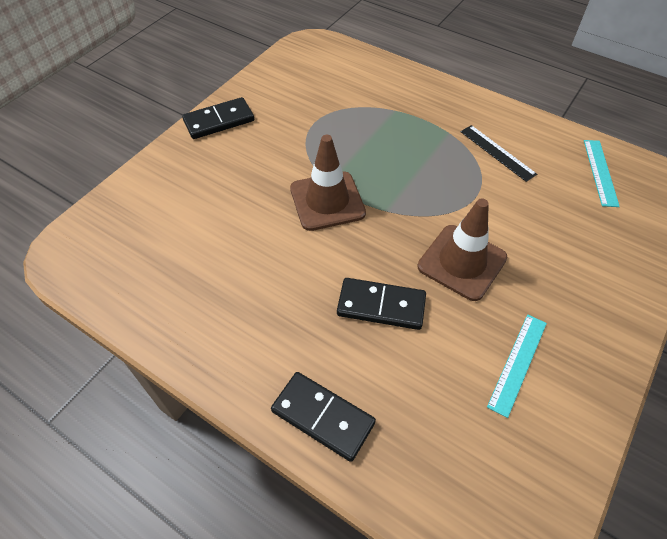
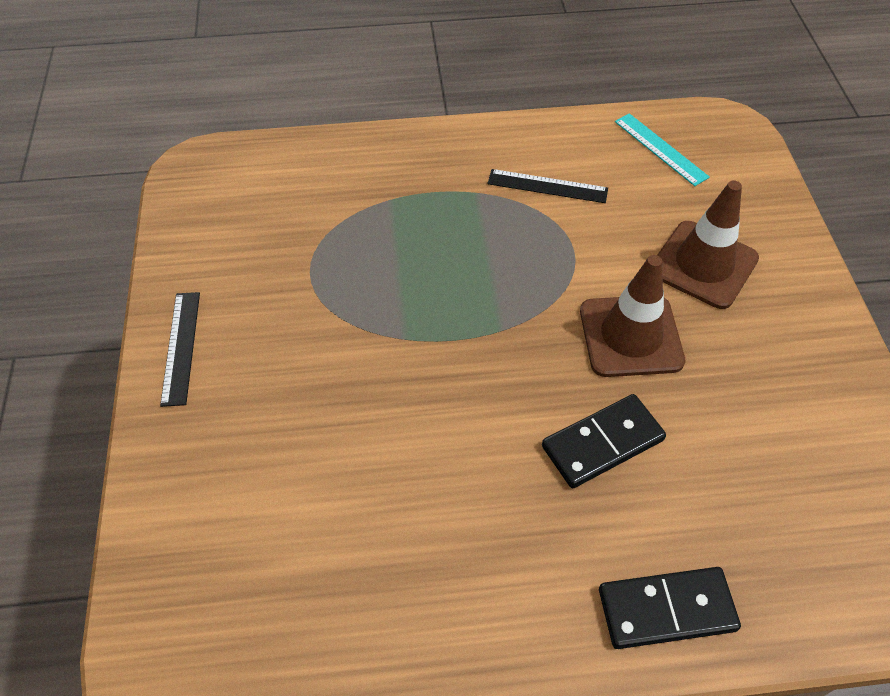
camera: 40 degrees left, 0 degrees up
black domino [182,97,254,139] -> black ruler [160,292,200,407]
brown traffic cone [290,135,366,231] -> brown traffic cone moved to [657,181,759,309]
turquoise ruler [487,315,547,418] -> none

